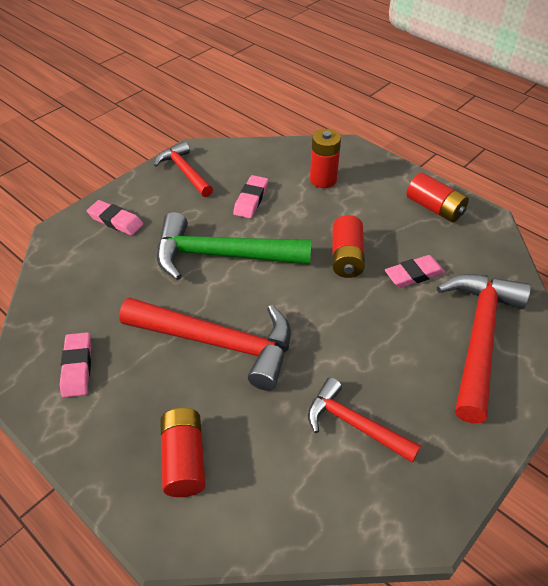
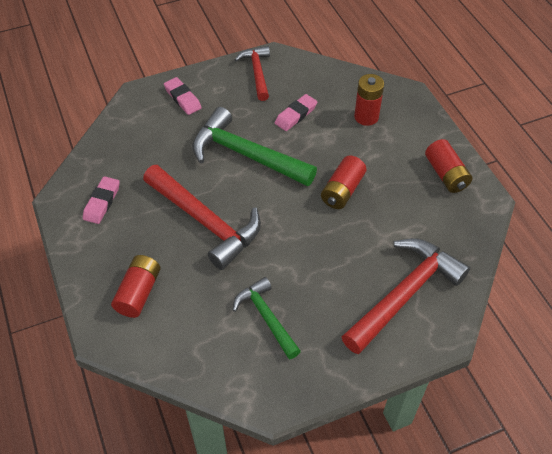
camera: 25 degrees right, 5 degrees up
red hammer [308,377,421,463] -> green hammer [233,277,301,359]
pink eraser [385,255,445,288] -> none

